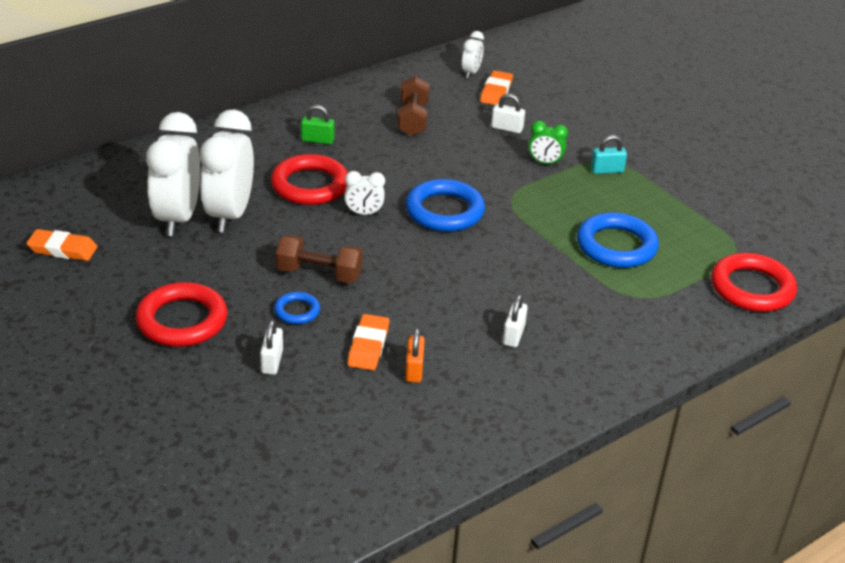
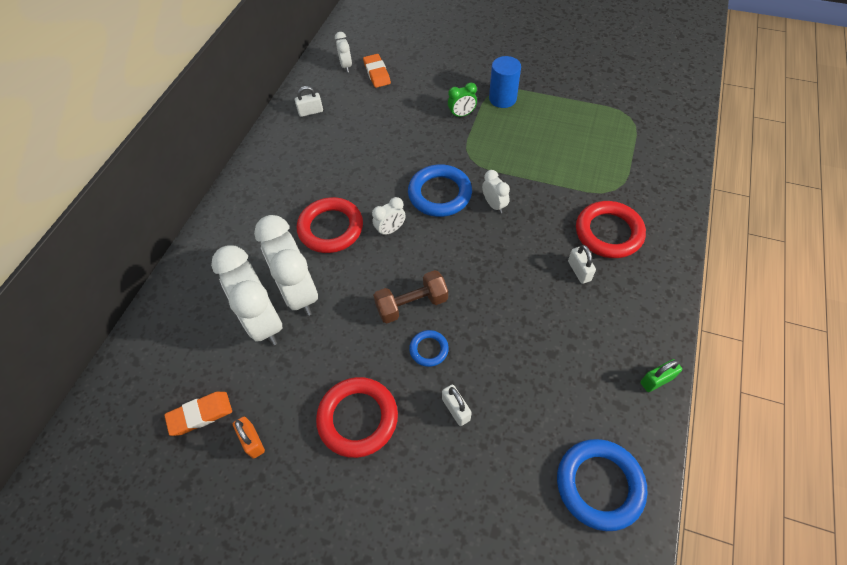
camera: 30 degrees left, 20 degrees up
green padlock [301,105,335,144] -> green padlock moved to [640,359,682,392]
orange eraser [347,314,389,370] -> none
brown dumbbell [397,76,430,136] -> none
orange padlock [405,328,425,383] -> orange padlock moved to [233,417,265,459]
white padlock [491,94,525,133] -> white padlock moved to [295,86,323,117]
blue ring [577,212,659,268] -> blue ring moved to [557,439,647,531]
turquoise padlock [591,135,627,174] -> blue cylinder [489,56,521,108]
red ring [711,253,797,312] -> red ring moved to [576,201,646,258]
none -> white clock [482,170,510,213]

